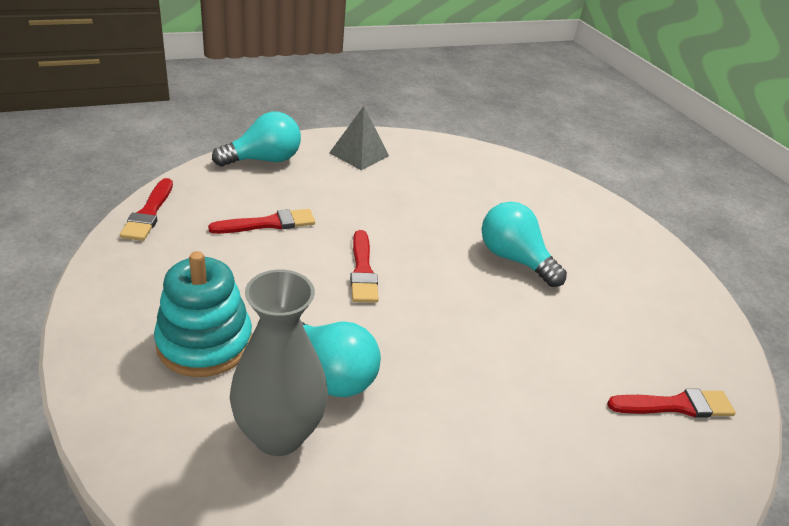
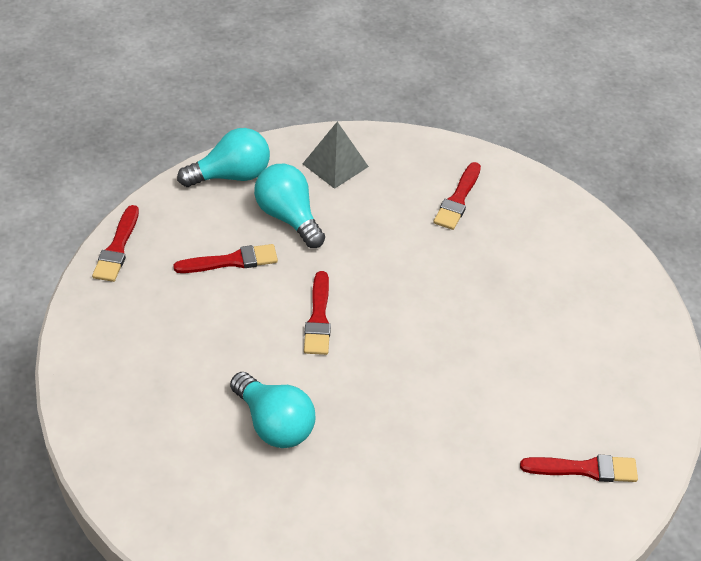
camera: 10 degrees right, 10 degrees up
turquoise stacking toy [154,251,252,377] -> none
grey vase [230,269,328,456] -> none
turquoise light bulb [482,202,567,287] -> turquoise light bulb moved to [254,164,325,248]
none -> red brush [433,162,481,230]

